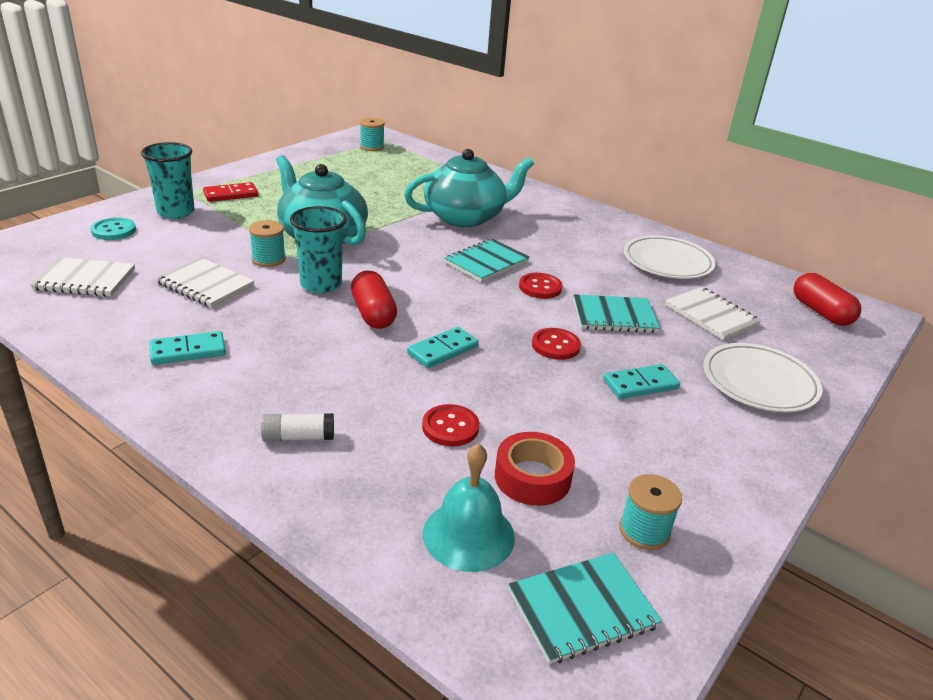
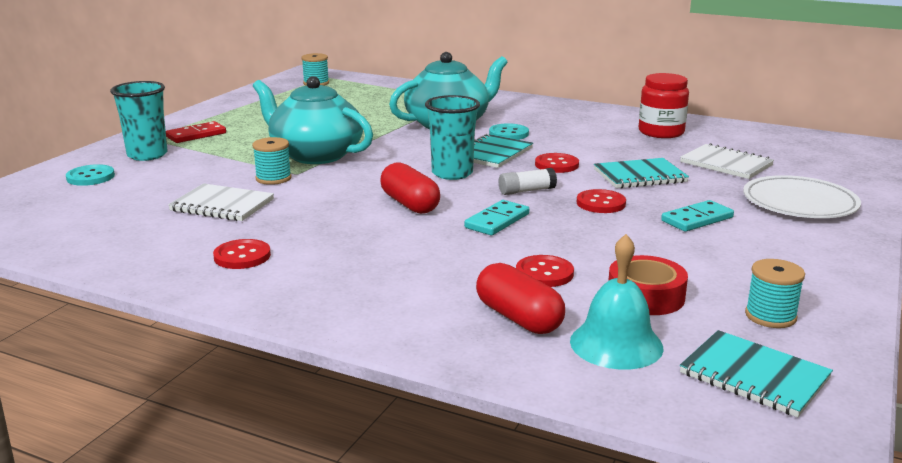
camera: 10 degrees left, 10 degrees down
white notebook [30,257,135,297] -> none
turquoise domino [149,331,226,365] -> red button [213,239,271,269]
white glue stick [261,413,334,442] -> white glue stick moved to [499,168,557,195]
turquoise cup [290,206,347,293] -> turquoise cup moved to [425,95,480,180]
turquoise notebook [508,552,662,664] -> turquoise notebook turned 75 degrees clockwise [680,330,833,417]
white plate [624,235,716,279] -> red jar [639,73,689,138]
red capsule [794,273,861,326] -> red capsule moved to [476,263,565,334]
none -> turquoise button [489,123,529,140]

